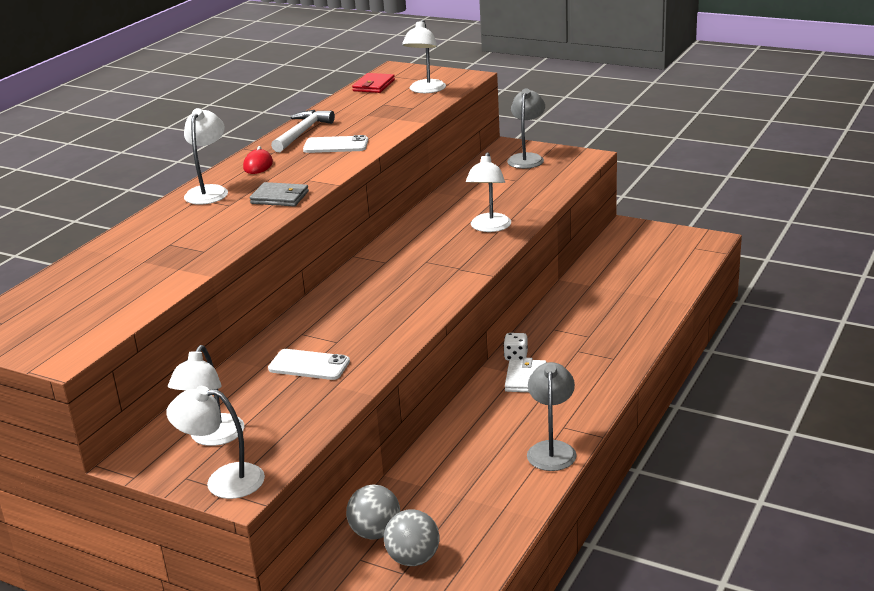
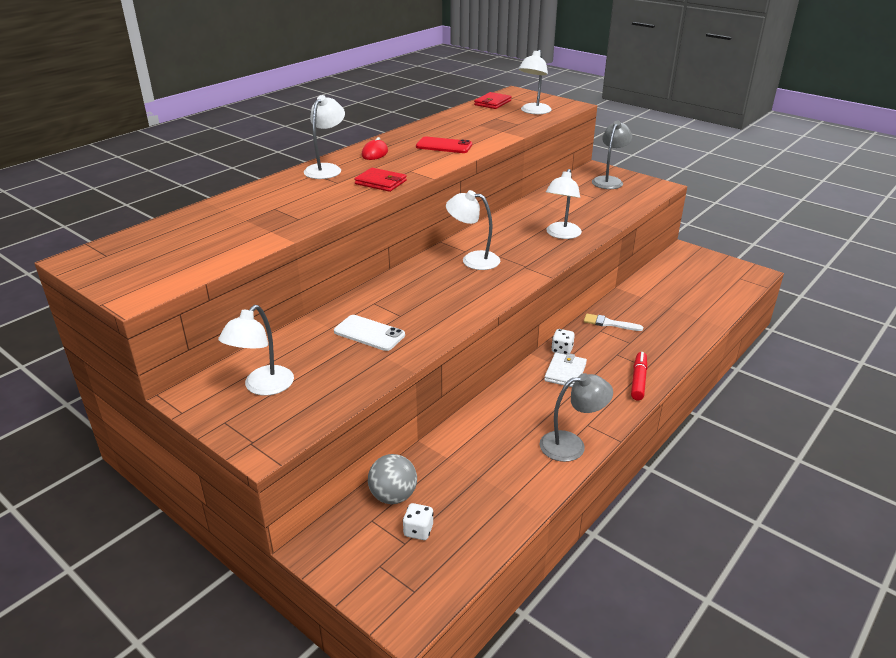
camera: 10 degrees right, 5 degrees up
white lamp [166,386,265,499] -> white lamp moved to [446,190,500,270]
grey wallet [250,182,309,206] -> red wallet [354,168,407,192]
white hammer [271,110,335,152] -> none
white phone [303,135,368,153] -> red phone [416,137,472,153]
grey ball [384,509,439,566] -> white dice [403,503,434,540]
grey lamp [527,362,577,471] -> grey lamp turned 60 degrees clockwise [540,373,613,462]
none -> white brush [584,314,643,331]
none -> red marker [631,352,647,400]

